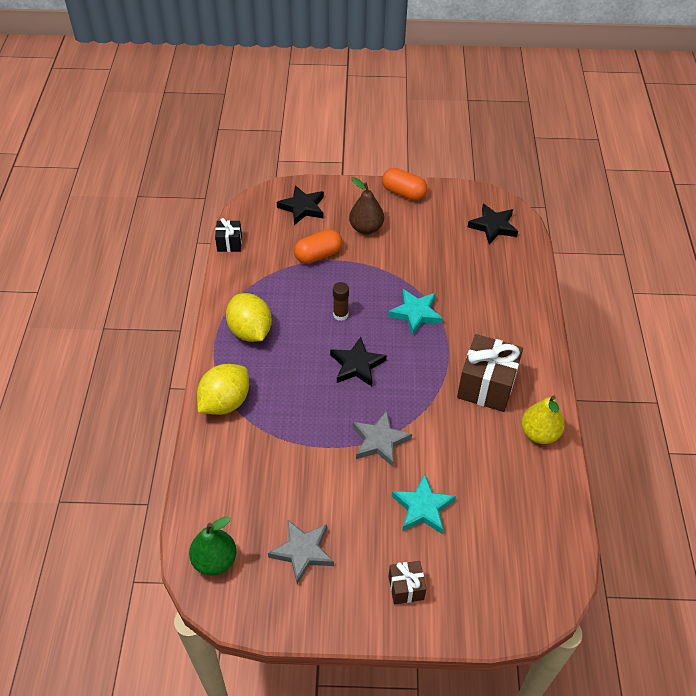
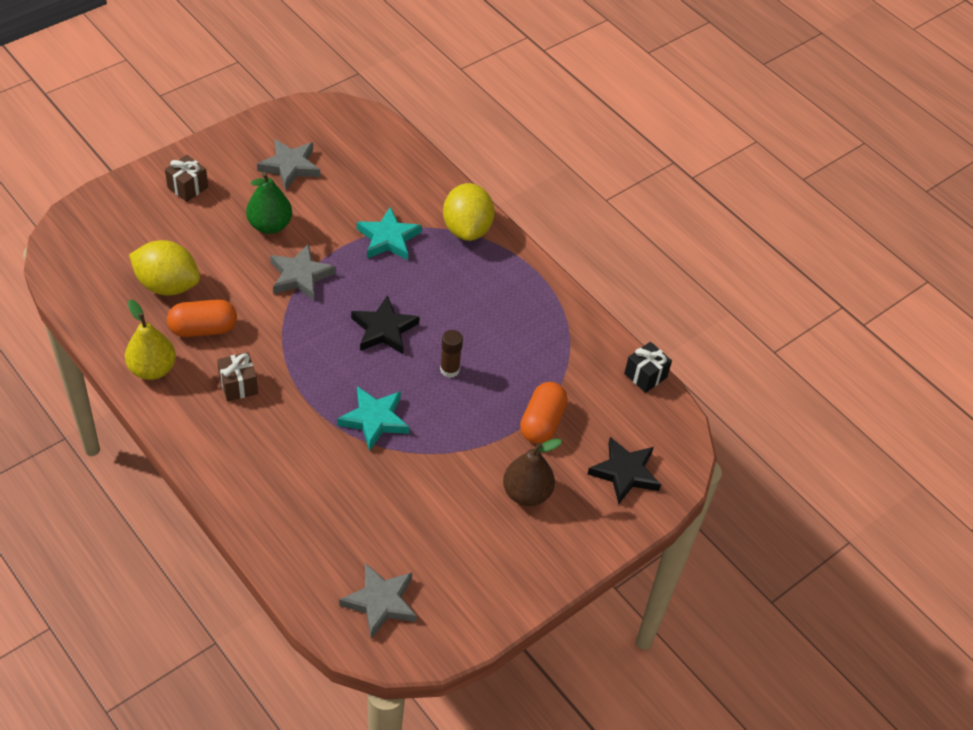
camera: 135 degrees right, 0 degrees up
green pear [189,516,237,576] -> green pear moved to [246,172,292,234]
yellow lemon [226,293,272,342] -> yellow lemon moved to [129,240,200,296]
orange capsule [382,168,427,201] -> orange capsule moved to [167,299,237,337]
turquoise star [392,473,456,534] -> turquoise star moved to [357,207,422,260]
brown gift [457,334,523,412] -> brown gift [217,352,258,402], size x0.53
black star [468,204,518,244] -> grey star [339,563,417,639]

